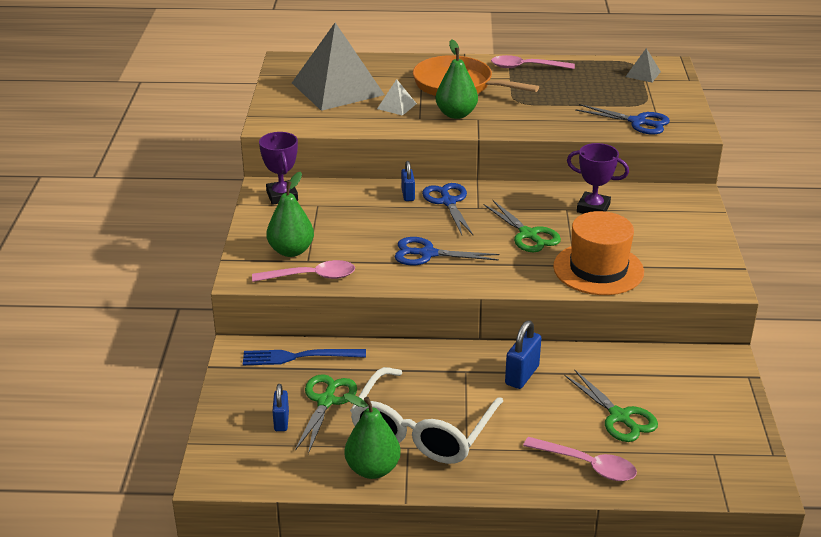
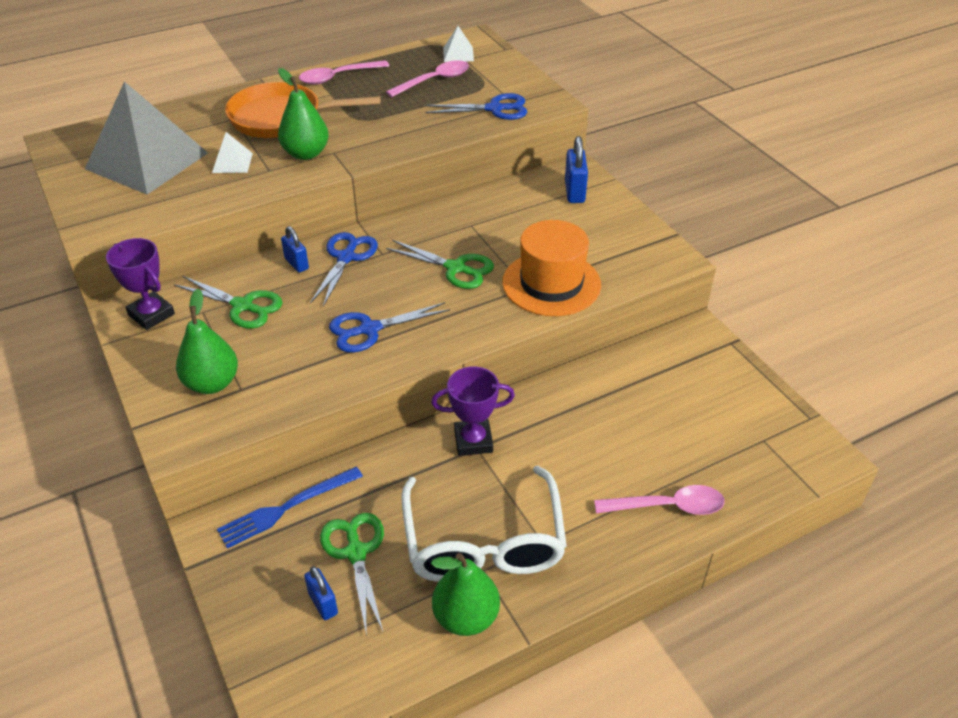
camera: 30 degrees left, 10 degrees up
pink spoon [252,260,355,282] -> pink spoon moved to [386,60,469,97]
blue scissors [422,183,473,235] -> blue scissors turned 60 degrees clockwise [310,232,378,307]
blue padlock [505,320,541,389] -> blue padlock moved to [565,136,588,203]
green scissors [564,369,658,442] -> green scissors moved to [174,276,283,329]
purple trophy [567,143,629,214] -> purple trophy moved to [431,367,515,456]
grey pyramid [625,48,661,82] -> white pyramid [443,26,474,62]

